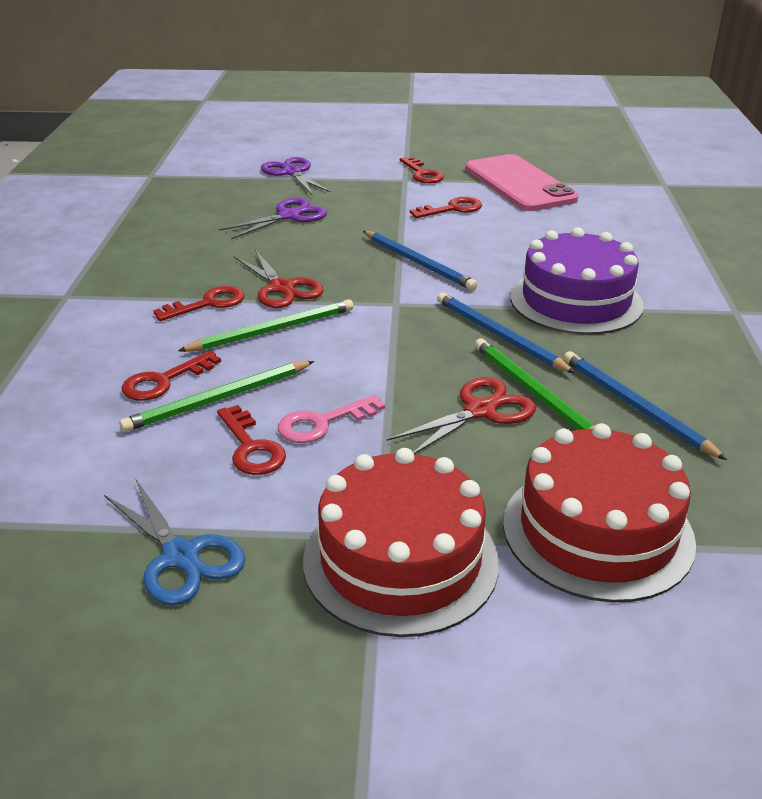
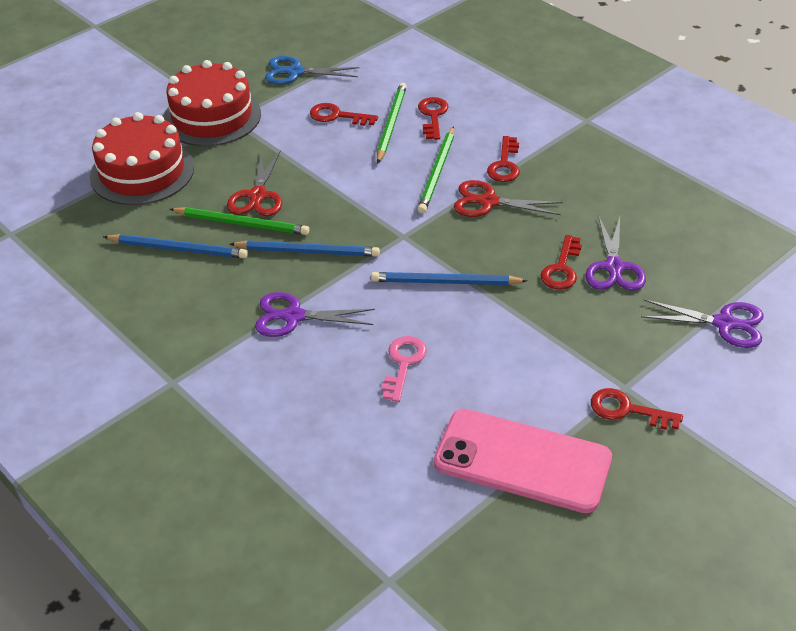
camera: 135 degrees right, 10 degrees up
pink key [278,394,385,443] -> pink key moved to [382,336,427,402]
red key [410,197,482,218] -> red key moved to [540,235,582,290]
purple cake [510,227,644,335] -> purple scissors [255,292,375,337]

